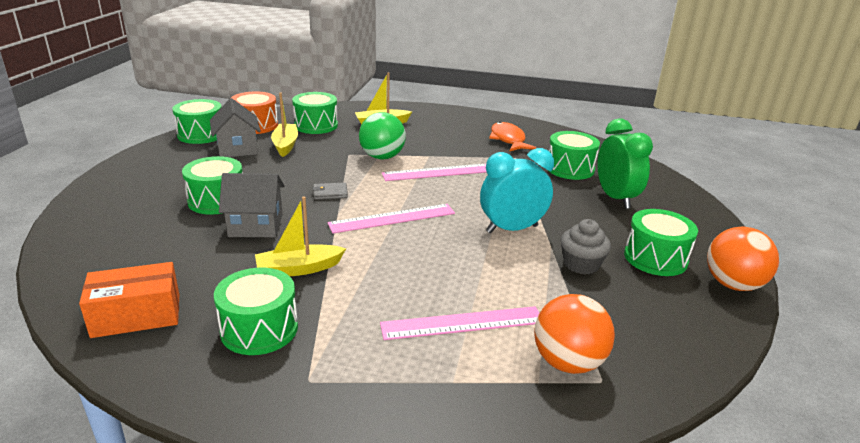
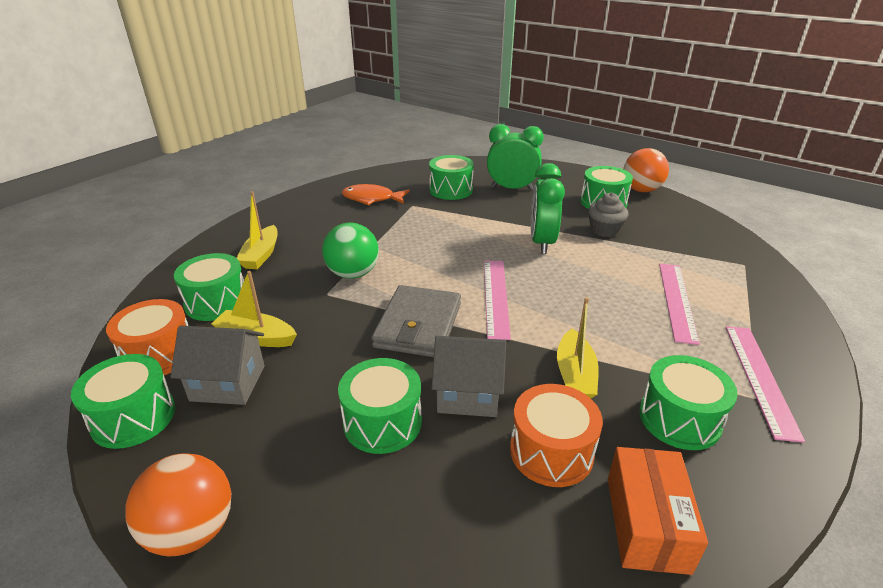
camera: 65 degrees left, 5 degrees up
grey house [219,173,284,237] -> grey house turned 75 degrees clockwise [431,336,506,417]
grey wallet [313,182,348,200] -> grey wallet [372,285,461,357], size x2.29
pink ruler [382,164,487,181] -> pink ruler moved to [726,326,805,443]
turquoise clock [480,148,554,233] -> green clock [531,163,565,254]
orange ball [534,294,615,374] -> orange ball moved to [125,453,231,556]
none -> orange drum [510,384,603,487]

